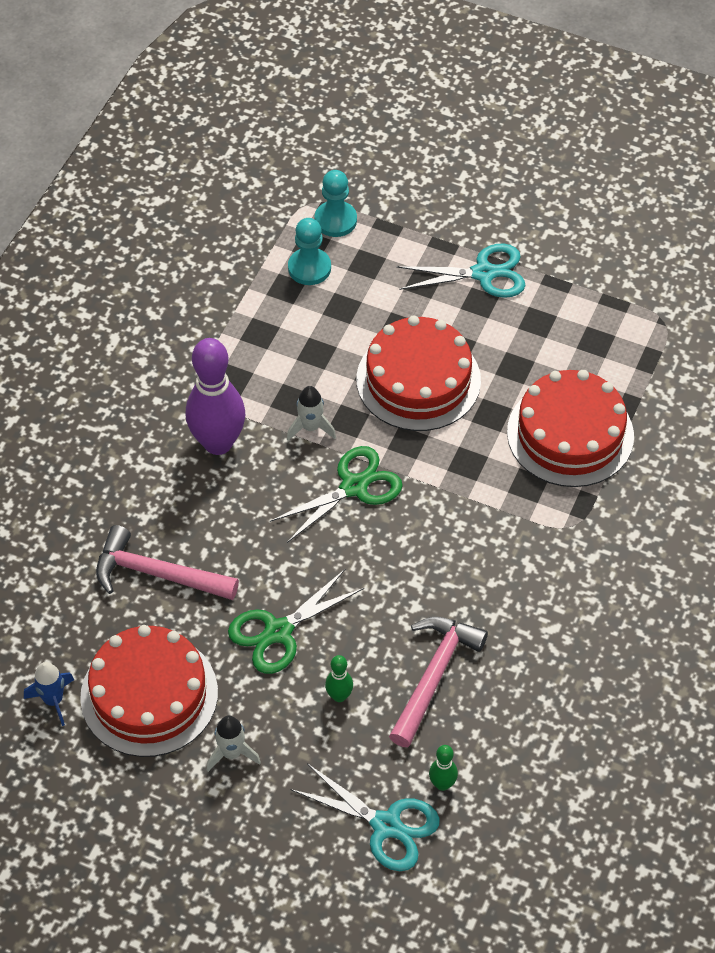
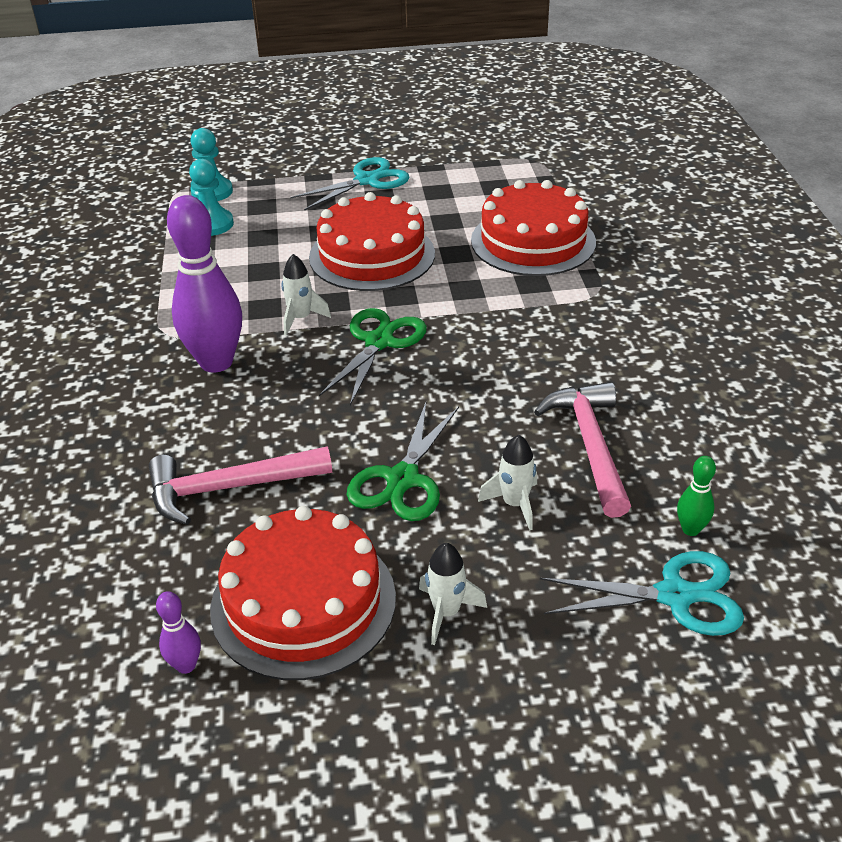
camera: 30 degrees left, 15 degrees down
blue rocket [24,662,74,726] -> purple bowling pin [156,591,201,674]
green bowling pin [325,655,353,702] -> white rocket [478,435,537,530]

